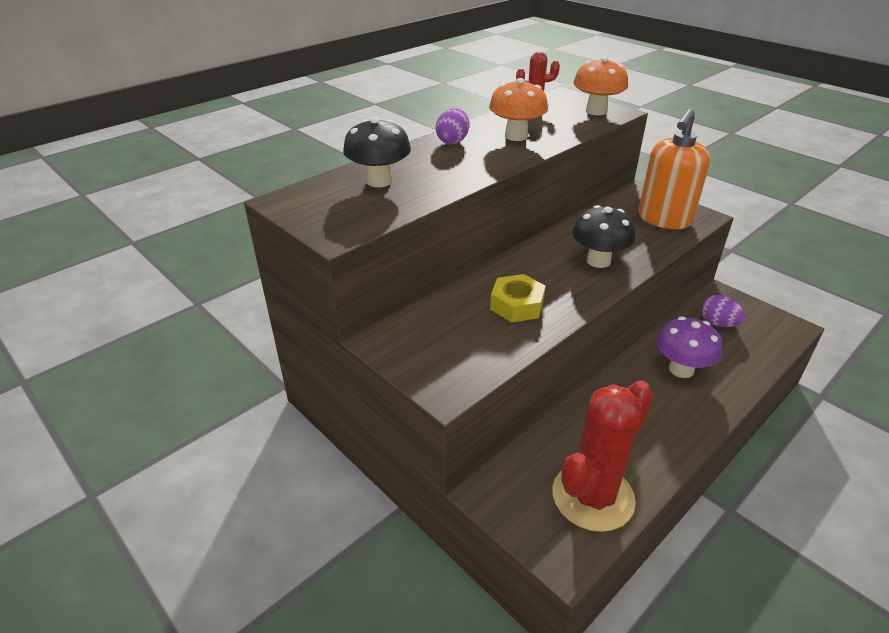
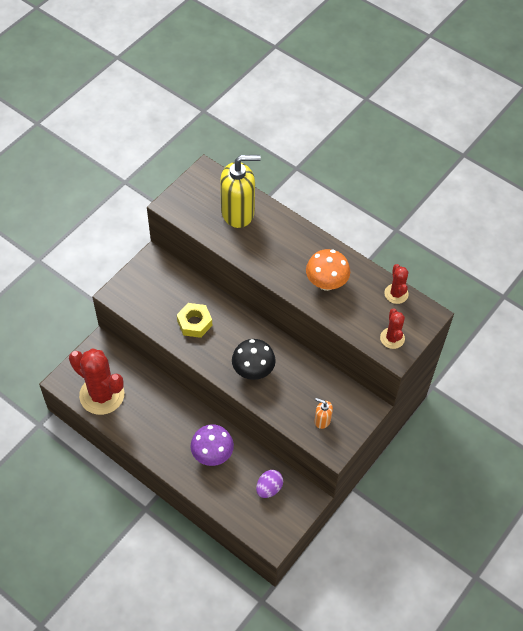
camera: 80 degrees right, 20 degrees up
black mushroom [343,117,411,187] -> yellow soap dispenser [220,155,261,228]
purple egg [436,108,469,144] -> none
orange mushroom [573,57,628,115] -> red cactus [380,308,405,349]
orange soap dispenser [638,109,710,229] -> orange soap dispenser [314,398,333,429], size x0.46

